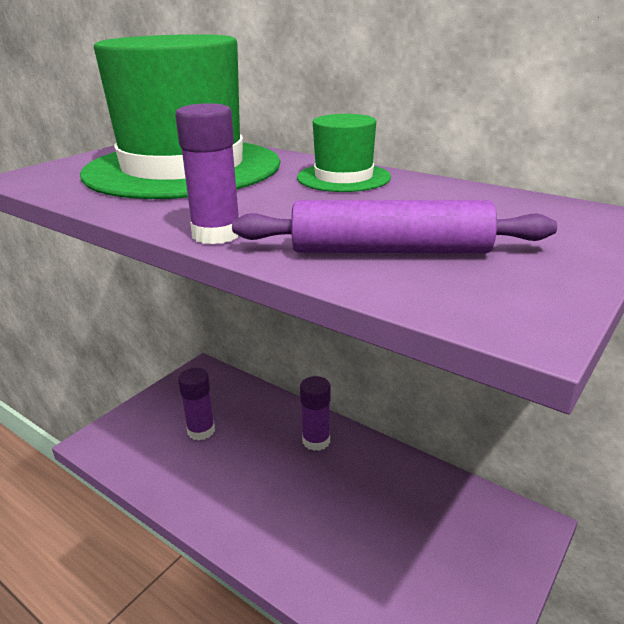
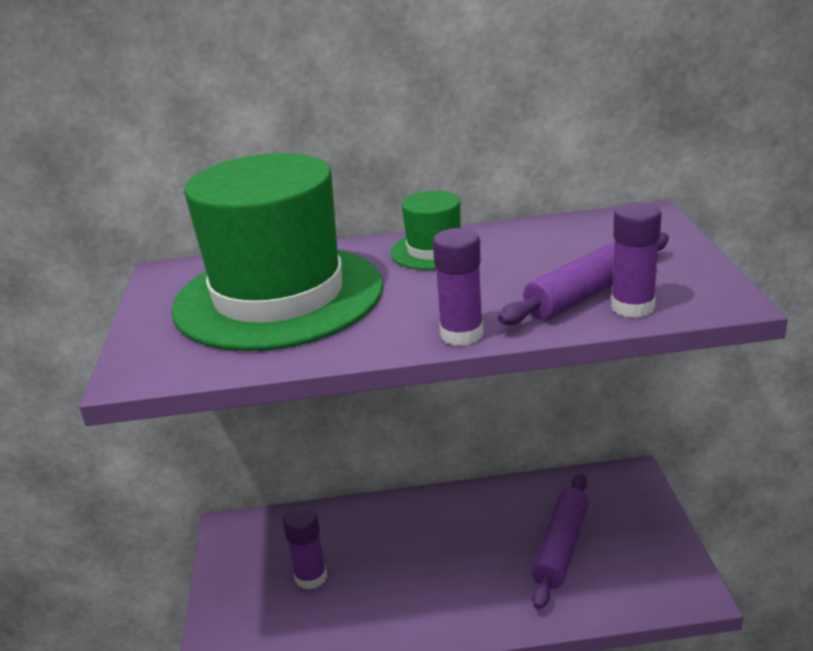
camera: 40 degrees left, 0 degrees up
purple glue stick [300,376,331,451] -> purple glue stick moved to [611,202,662,318]
none -> purple rolling pin [532,474,589,609]

